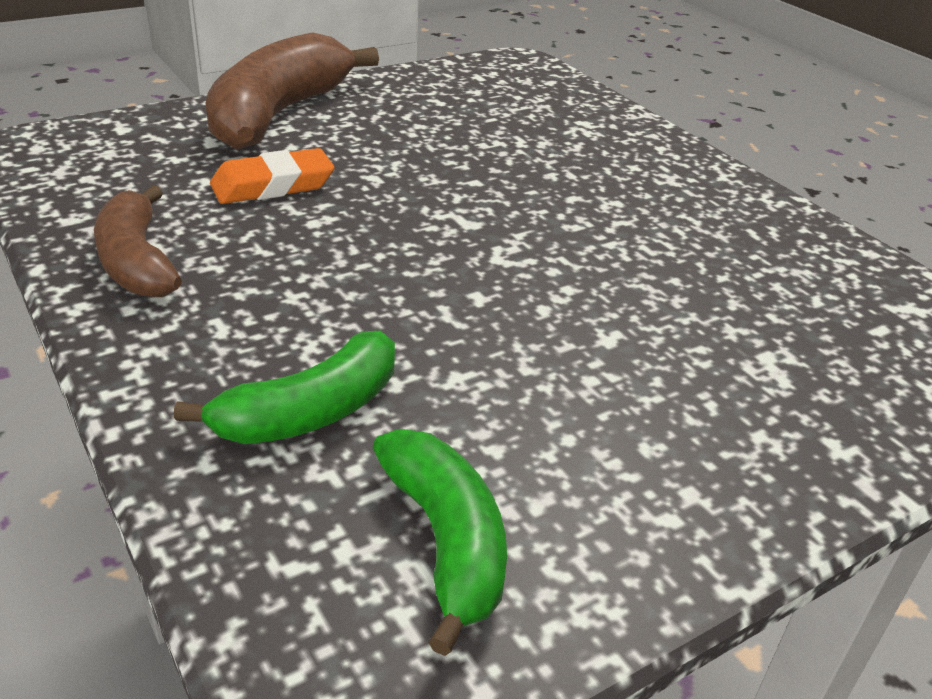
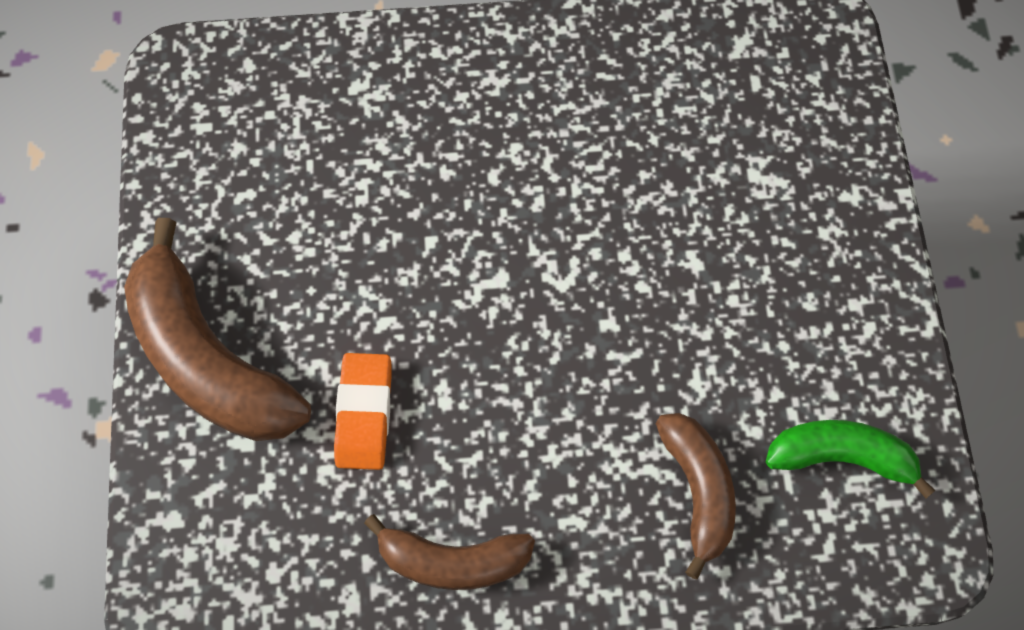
camera: 60 degrees left, 30 degrees up
green banana [174,331,395,444] -> brown banana [656,413,736,579]

